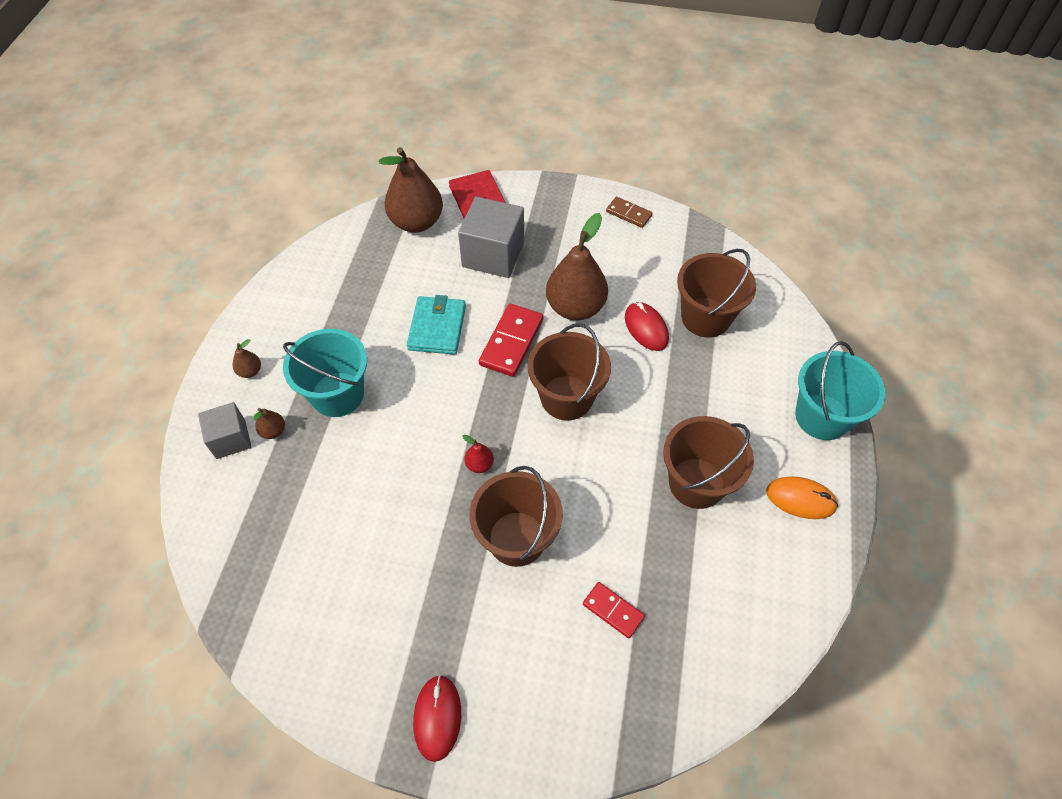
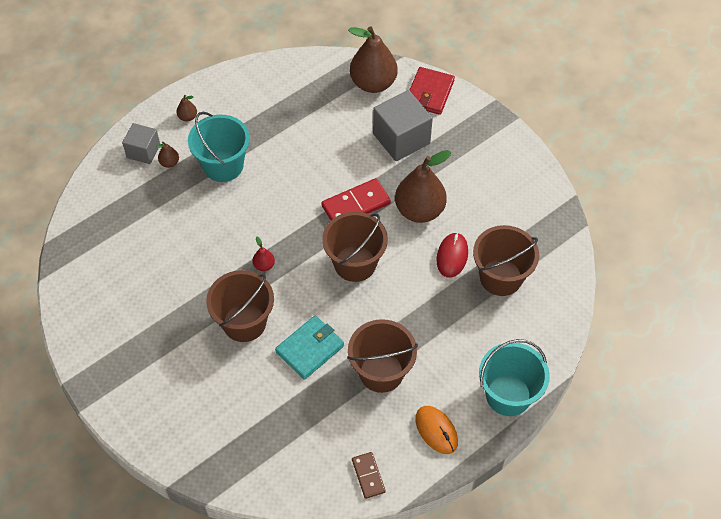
camera: 40 degrees right, 0 degrees up
turquoise wallet [407,295,466,355] -> turquoise wallet moved to [275,316,344,380]
red mouse [413,675,461,762] -> none
red domino [583,582,645,638] -> none
brown domino [606,197,652,228] -> brown domino moved to [352,452,386,499]

